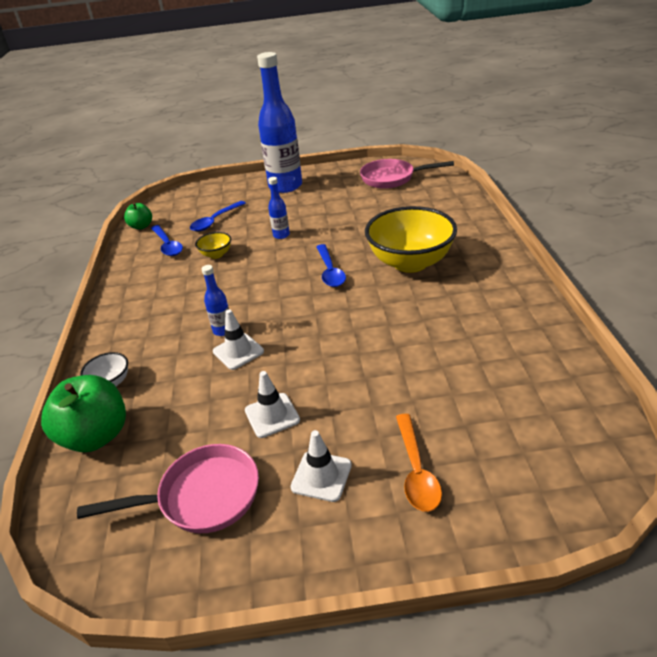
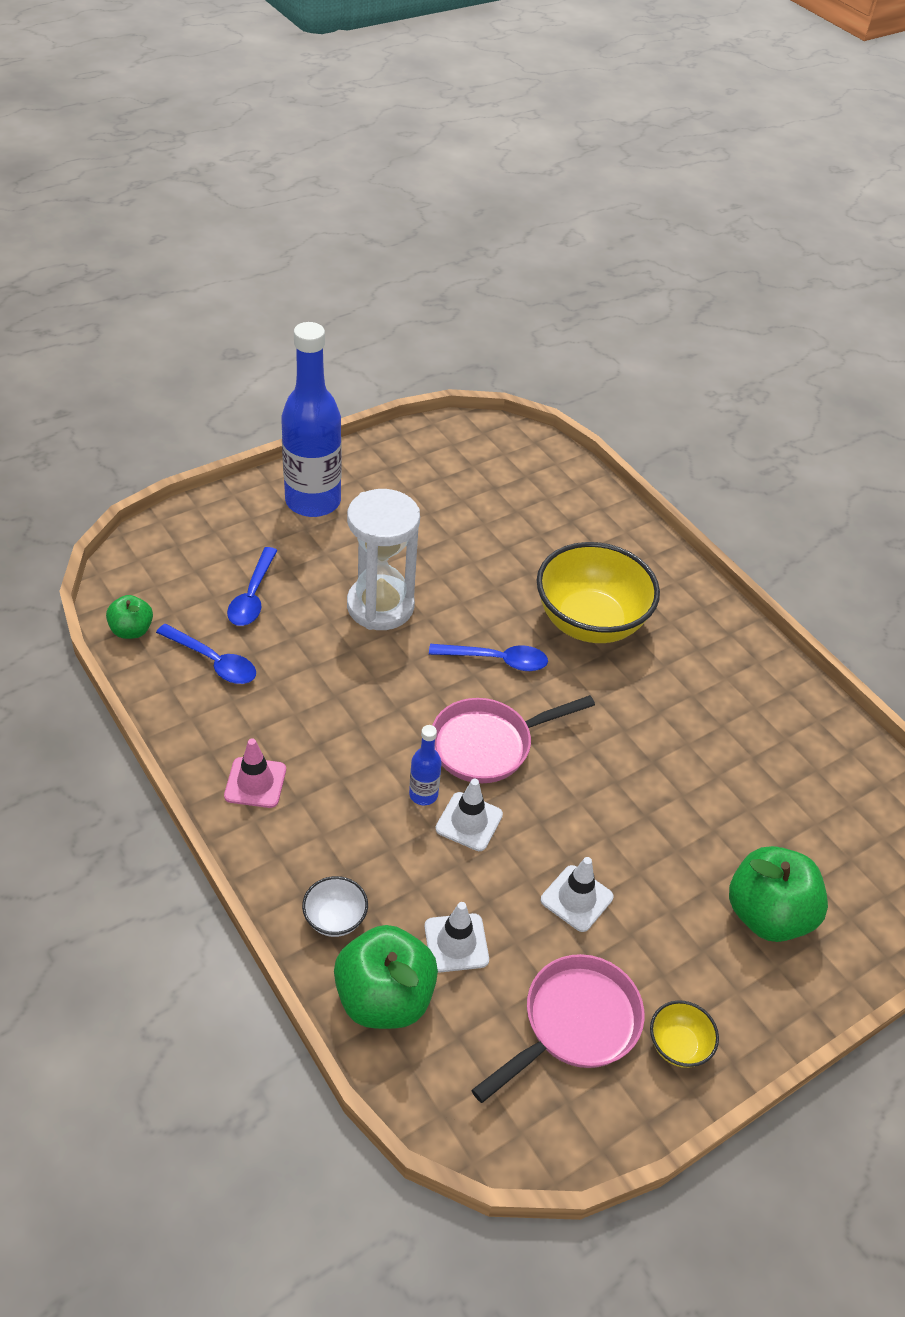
camera: 35 degrees left, 10 degrees up
yellow bowl [195,232,231,259] -> yellow bowl moved to [650,1000,719,1068]
blue bottle [268,177,290,239] -> white hourglass [347,489,420,630]
white traffic cone [291,430,352,502] -> white traffic cone moved to [424,902,489,973]
blue spoon [316,244,346,287] -> blue spoon turned 45 degrees counterclockwise [429,644,548,671]
pink pan [360,159,454,189] -> pink pan moved to [432,695,595,783]
orange spoon [396,414,442,512] -> green apple [729,846,828,942]
none -> pink traffic cone [224,738,286,808]

